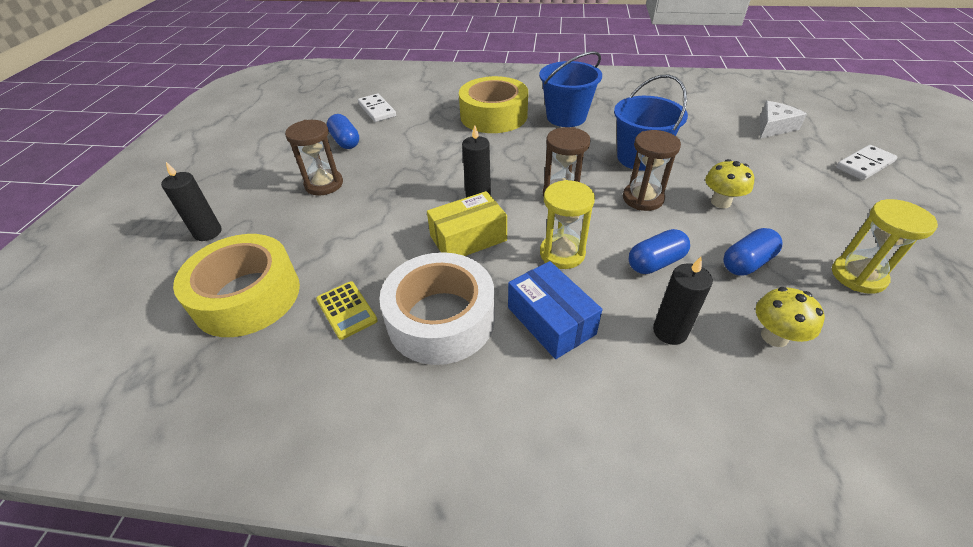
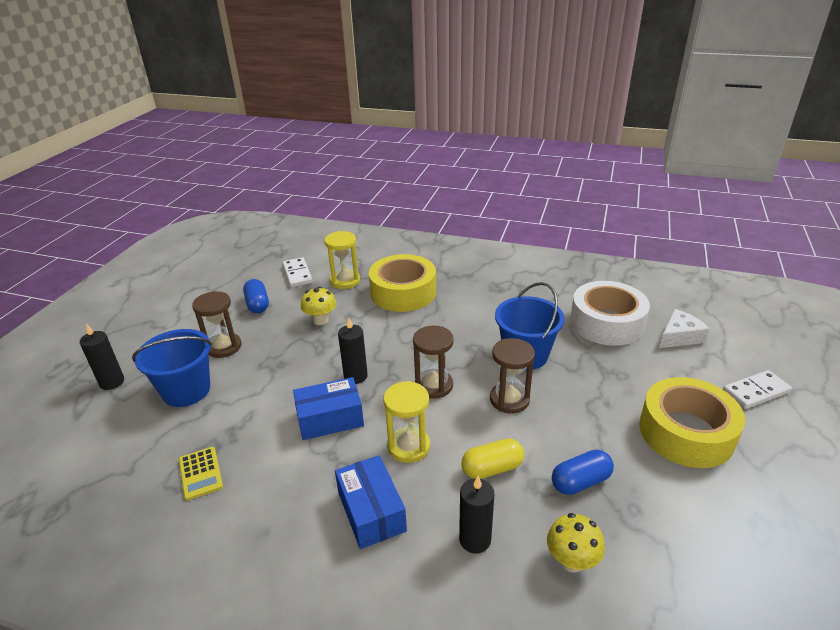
camera: 10 degrees right, 10 degrees down
yellow tape [173,234,300,337] -> yellow tape moved to [639,377,745,468]
white tape [379,252,495,365] -> white tape moved to [570,281,650,346]
yellow box [427,191,507,256] -> blue box [293,377,364,440]
blue bucket [539,51,602,127] -> blue bucket moved to [132,329,212,407]
blue capsule [629,229,690,274] -> yellow capsule [461,439,524,479]
yellow mushroom [705,159,754,208] -> yellow mushroom moved to [301,287,336,325]
yellow hourglass [832,199,938,294] -> yellow hourglass moved to [324,231,360,289]

